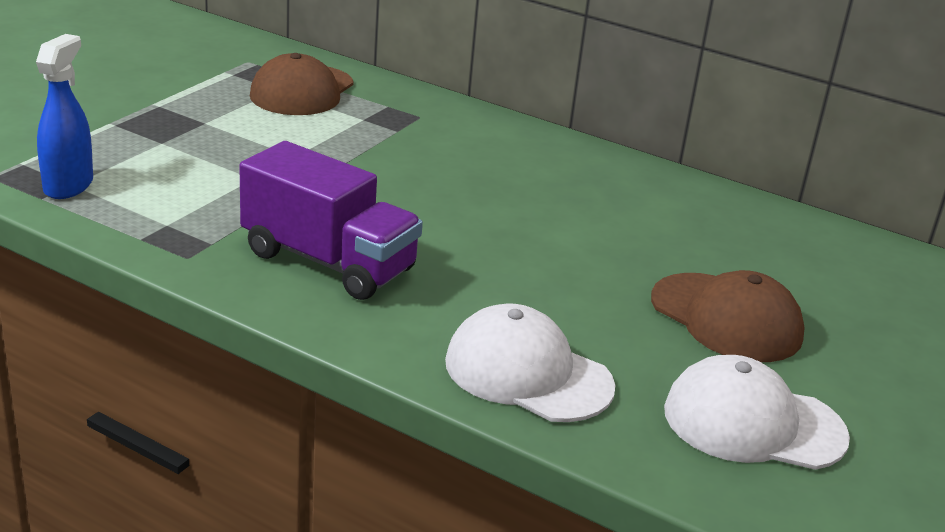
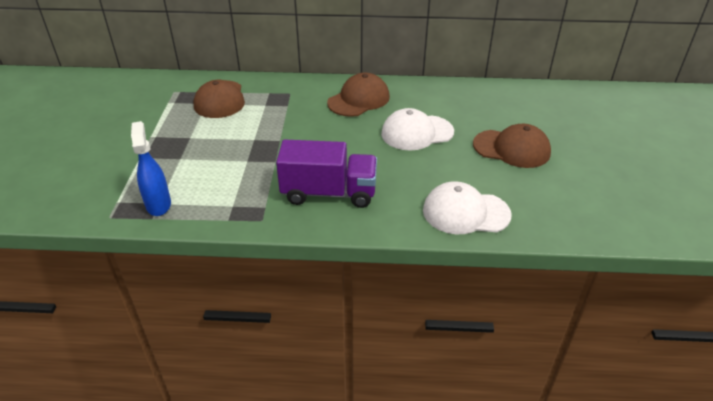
camera: 25 degrees left, 10 degrees up
white cap [664,355,850,470] -> white cap moved to [381,108,454,151]
none -> brown cap [327,73,390,117]

